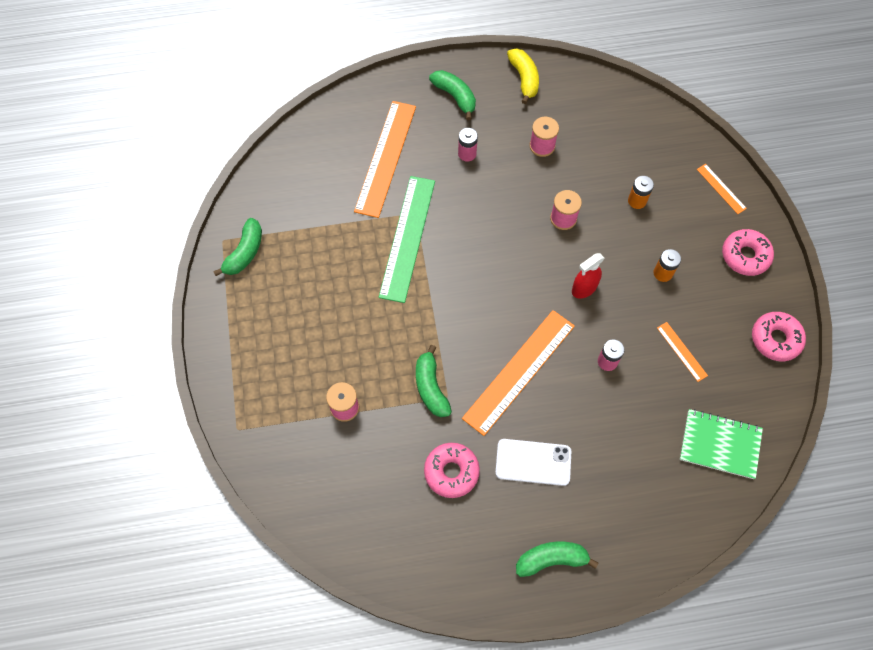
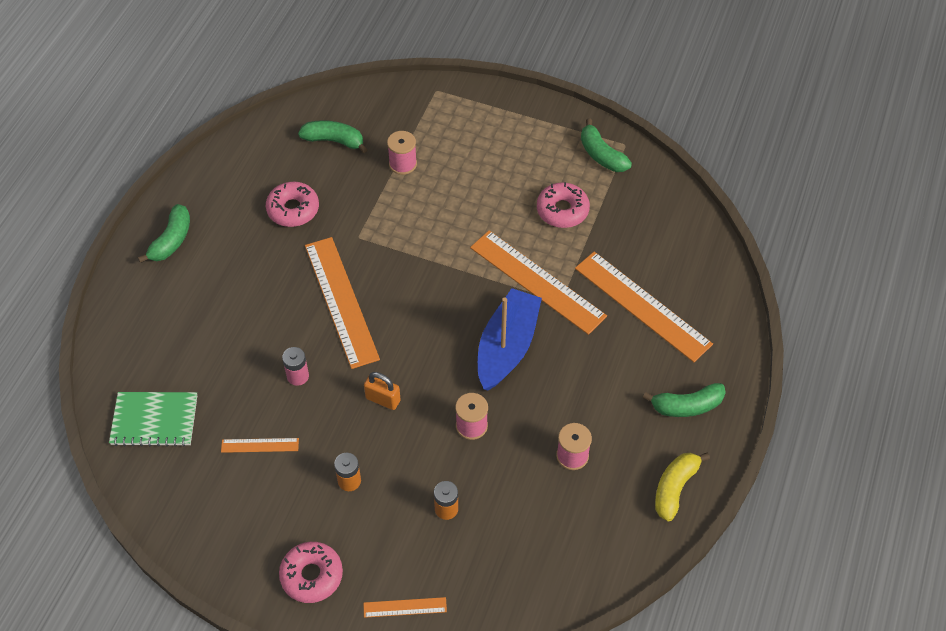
camera: 120 degrees right, 10 degrees down
green ruler [379,176,435,303] -> orange ruler [470,230,607,335]
green banana [416,345,452,417] -> green banana moved to [298,120,368,153]
pink battery [458,128,478,162] -> none
white phone [495,439,571,486] -> none
yellow banana [507,48,539,104] -> yellow banana turned 105 degrees clockwise [655,453,710,521]
red spray bottle [572,253,605,299] -> orange padlock [364,372,401,410]
green notebook [680,409,763,479] -> green notebook turned 45 degrees clockwise [109,392,197,447]
pink donut [752,312,806,361] -> pink donut moved to [537,182,590,228]
none -> blue boat [478,288,542,391]

